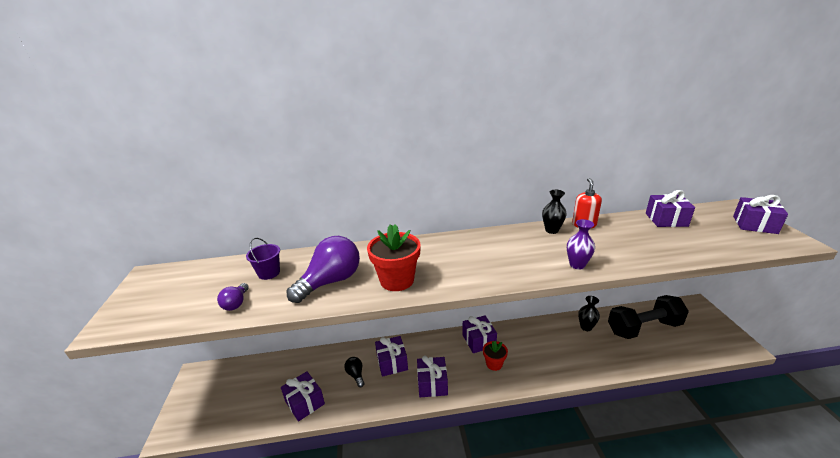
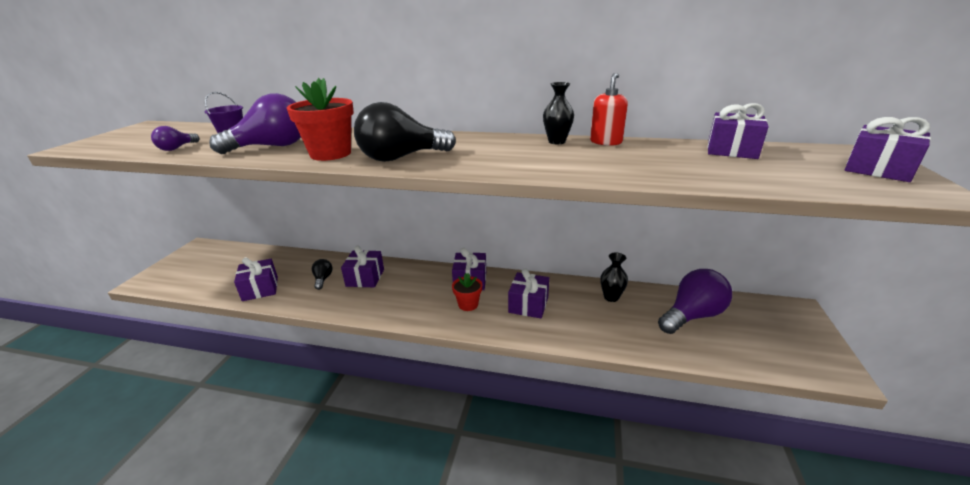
camera: 20 degrees right, 0 degrees up
purple gift [417,356,448,397] -> purple gift moved to [508,268,549,318]
purple vase [567,219,595,270] -> none
black dumbbell [608,295,689,339] -> purple light bulb [658,269,732,334]
none -> black light bulb [354,102,456,162]

